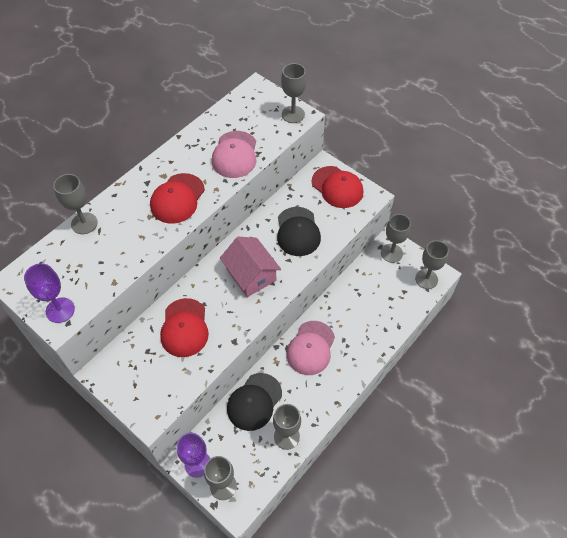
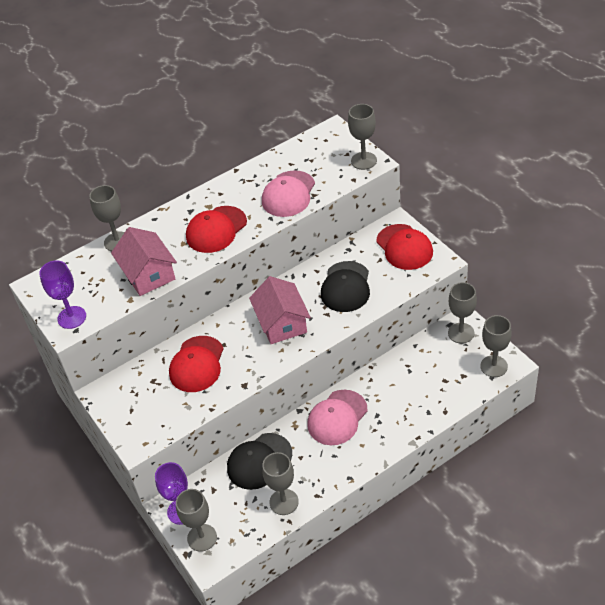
camera: 20 degrees right, 10 degrees down
none -> pink house [111,227,177,296]

